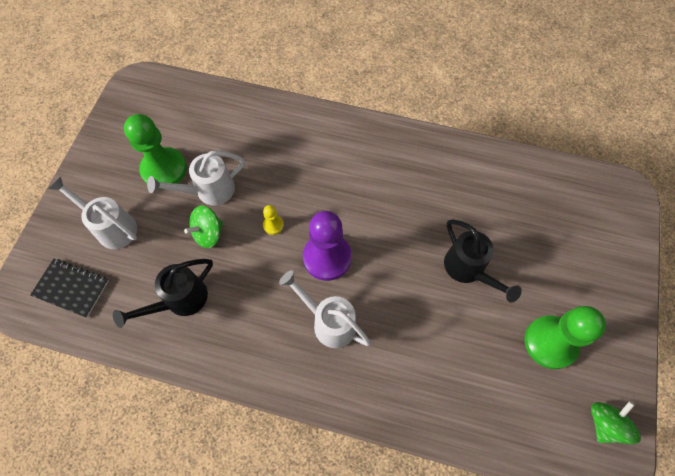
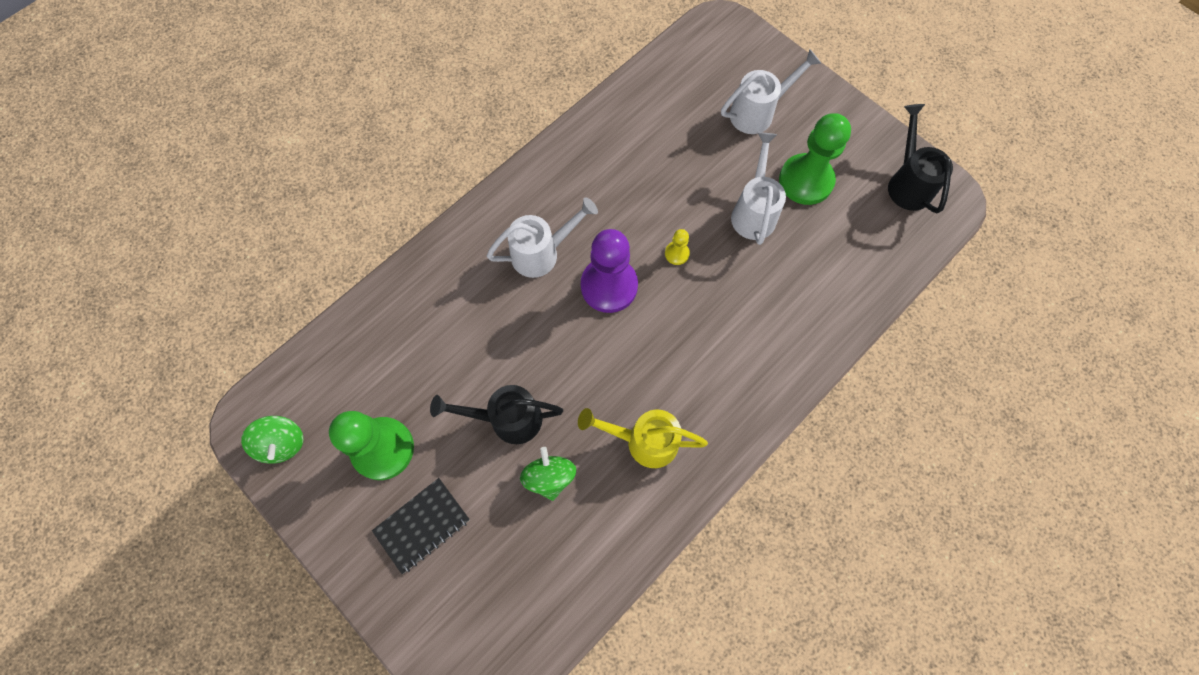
camera: 120 degrees right, 5 degrees up
black notebook [30,259,109,318] -> black notebook moved to [372,478,470,574]
black watering can [113,259,213,328] -> black watering can moved to [888,104,953,214]
green spinning top [184,206,223,248] -> green spinning top moved to [520,447,576,501]
none -> yellow watering can [578,408,708,468]

